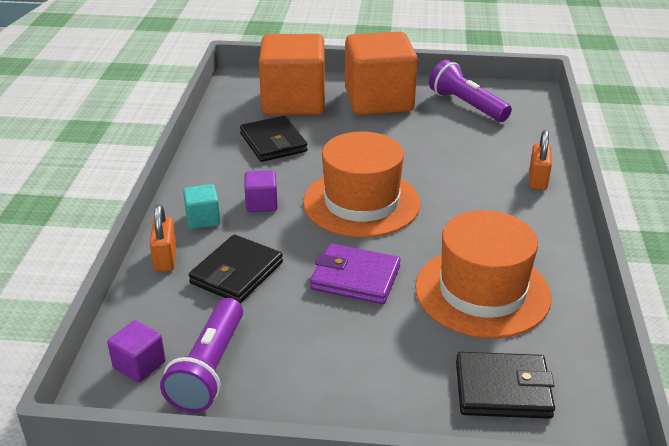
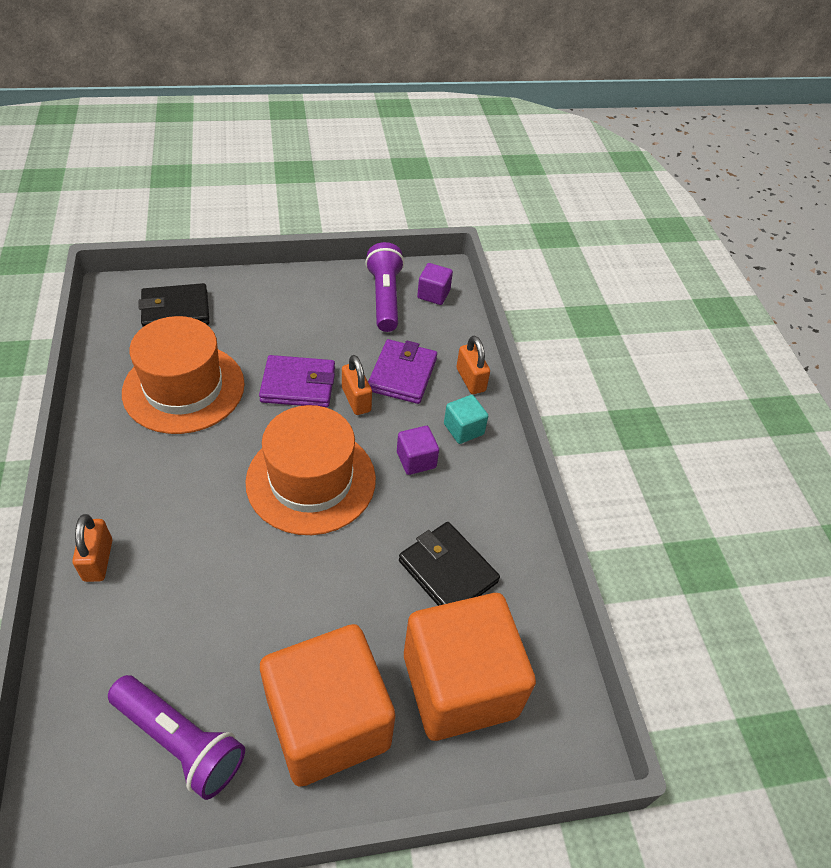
camera: 160 degrees right, 15 degrees up
black wallet [189,235,283,303] -> purple wallet [368,339,437,404]
none -> orange padlock [342,355,372,415]

